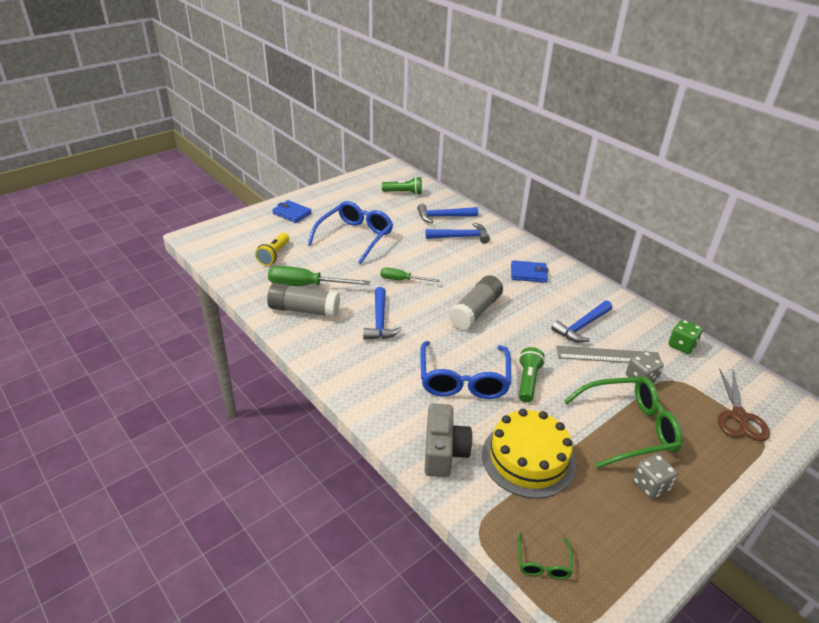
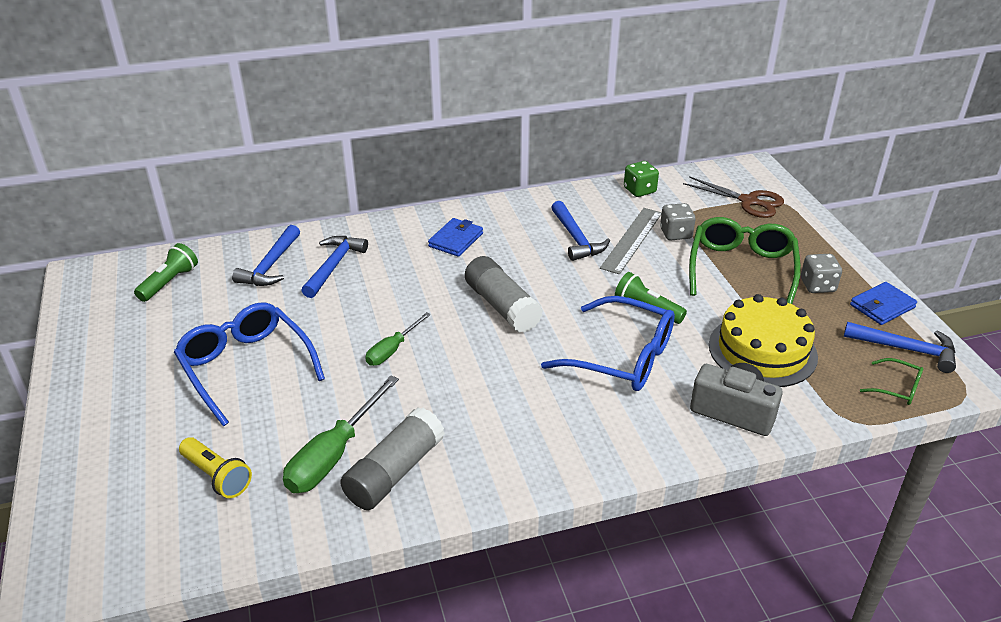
camera: 65 degrees left, 0 degrees up
blue wallet [272,200,312,223] -> blue wallet moved to [850,282,917,325]
blue hammer [363,287,402,340] -> blue hammer moved to [844,322,956,373]

